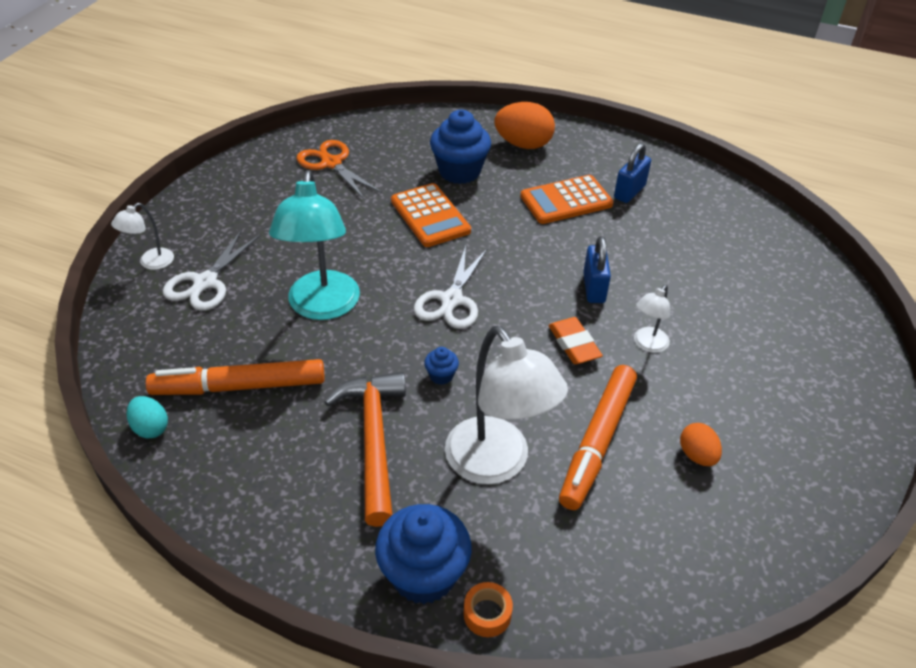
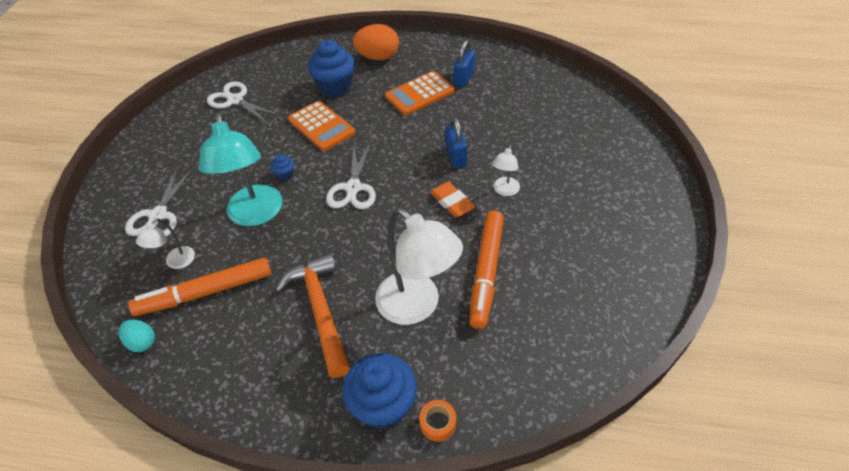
camera: 10 degrees left, 5 degrees up
white lamp [111,203,174,270] -> white lamp moved to [136,218,195,269]
orange scissors [296,140,382,199] -> white scissors [207,81,280,124]
blue cupcake [424,347,459,385] -> blue cupcake moved to [270,154,294,181]
orange egg [680,423,722,466] -> none

